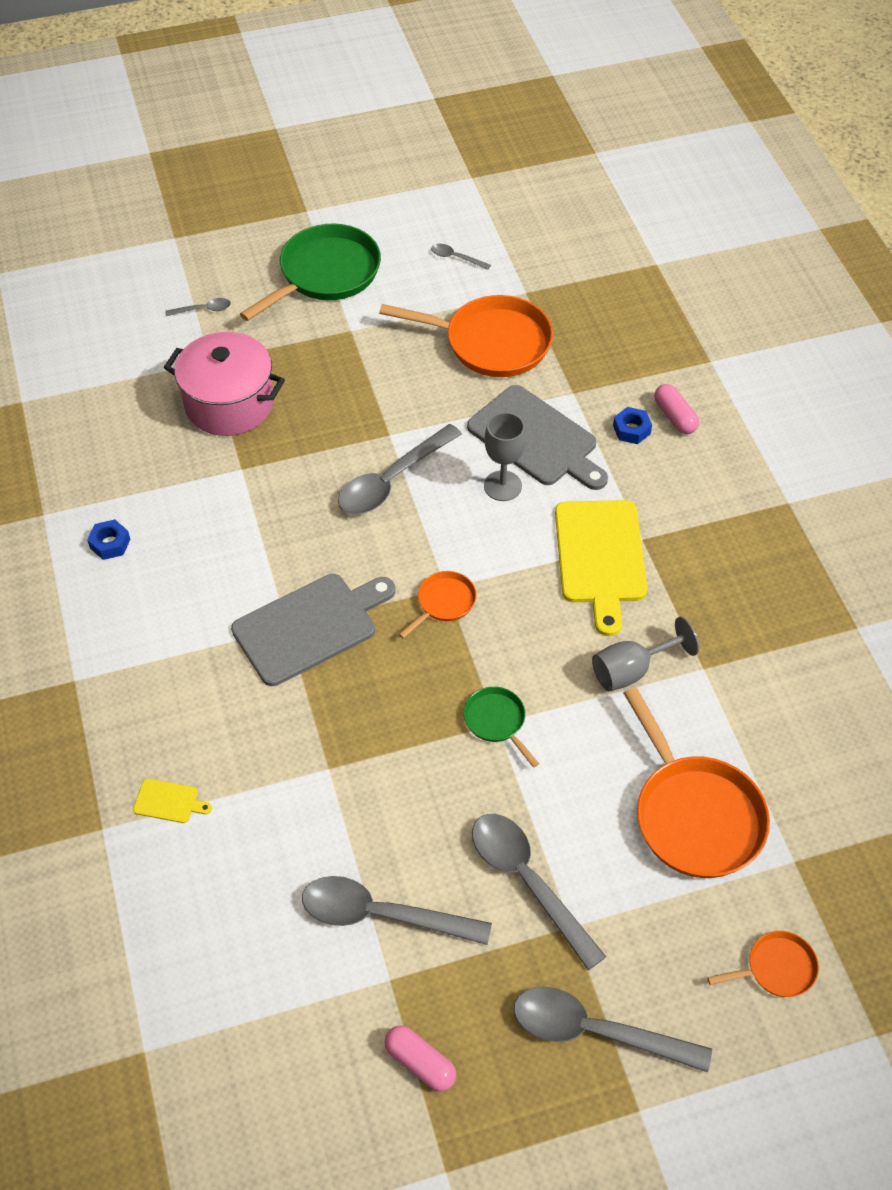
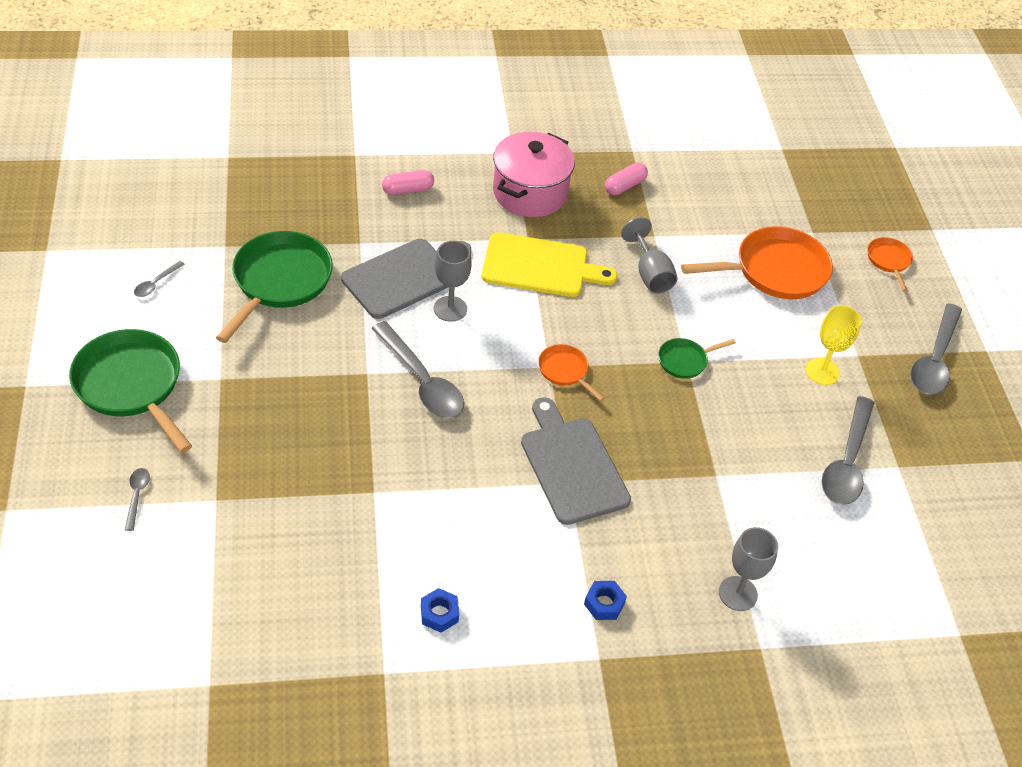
camera: 85 degrees left, 5 degrees down
yellow cutting board [133,779,212,823] -> grey goblet [719,527,778,611]
pink pot [164,332,285,436] -> pink pot moved to [493,132,575,217]
orange pan [379,295,553,377] -> green pan [216,231,333,343]
pink capsule [384,1026,456,1092] -> pink capsule moved to [605,163,648,195]
grey spoon [472,814,606,970] -> yellow goblet [806,305,861,385]
blue nut [613,407,652,444] -> blue nut moved to [584,581,627,620]

